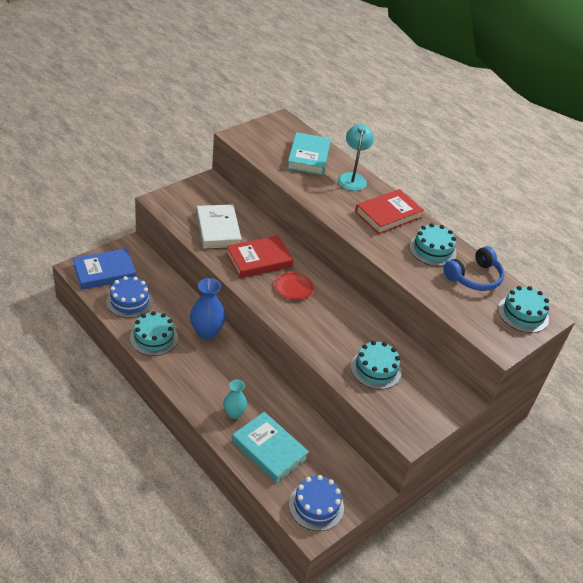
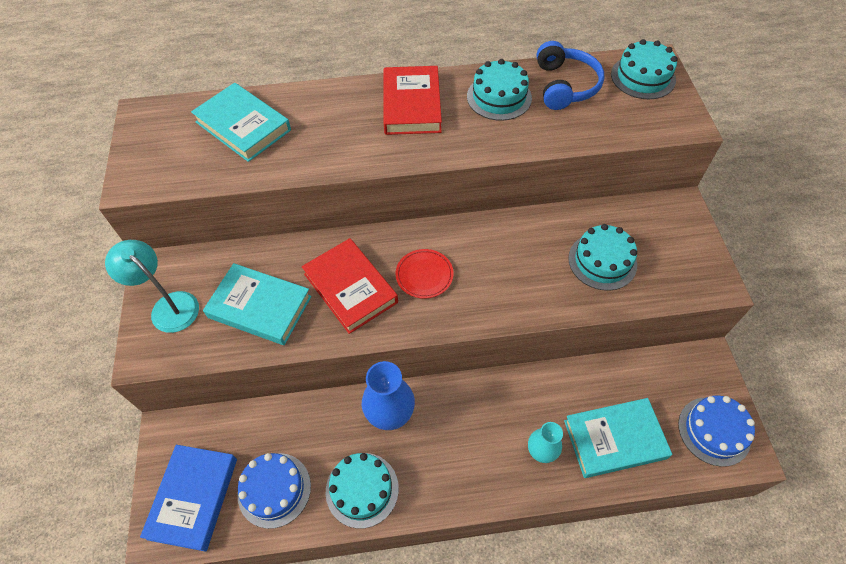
camera: 50 degrees left, 15 degrees up
white book [196,204,242,249] -> turquoise book [203,263,312,345]
red book [226,235,293,278] -> red book turned 45 degrees counterclockwise [302,238,398,334]
turquoise lamp [338,124,374,191] -> turquoise lamp moved to [105,240,199,333]

